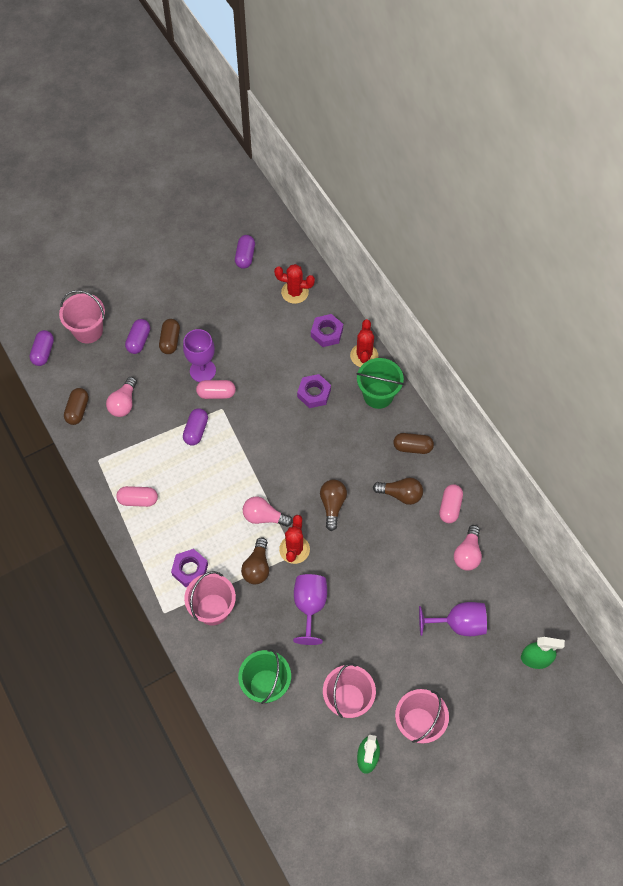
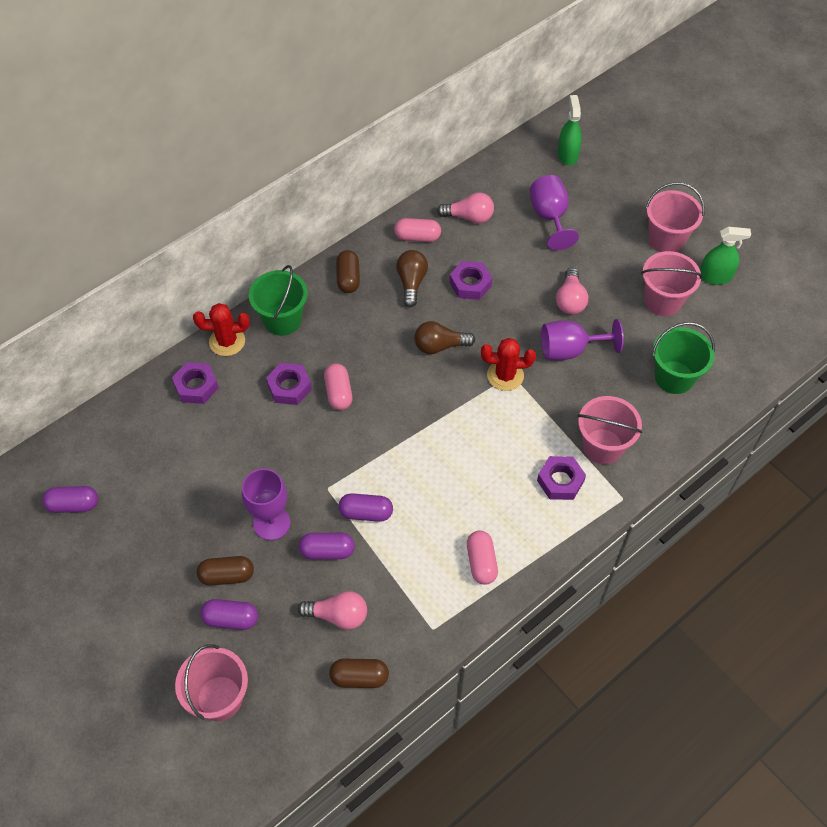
camera: 100 degrees left, 5 degrees down
purple capsule [30,330,54,366] -> purple capsule moved to [299,533,355,559]
pink capsule [196,380,236,399] -> pink capsule moved to [324,363,353,410]
brown light bulb [241,537,269,585] -> none
pink light bulb [243,497,293,527] -> pink light bulb moved to [556,268,588,315]
red cactus [274,264,315,304] -> none
none -> purple nut [449,261,492,300]

